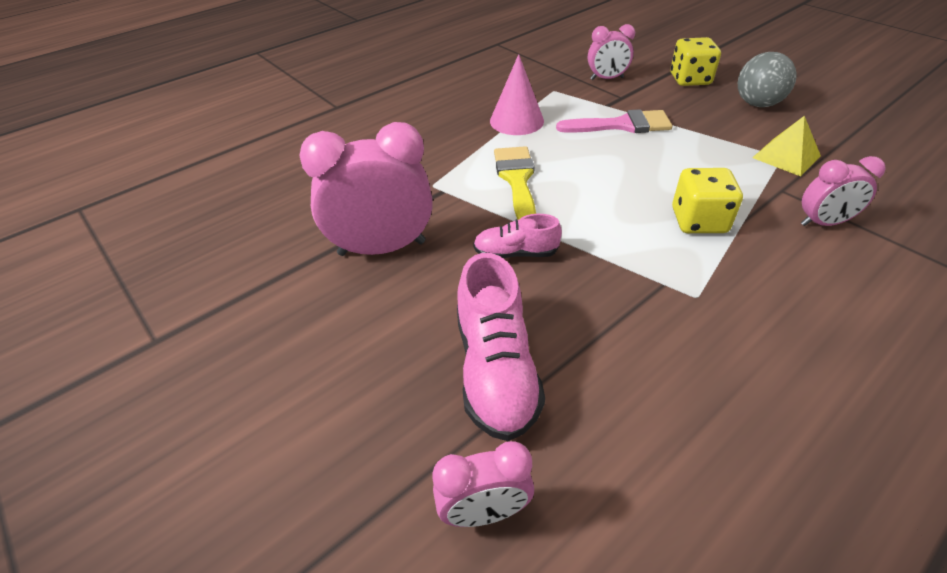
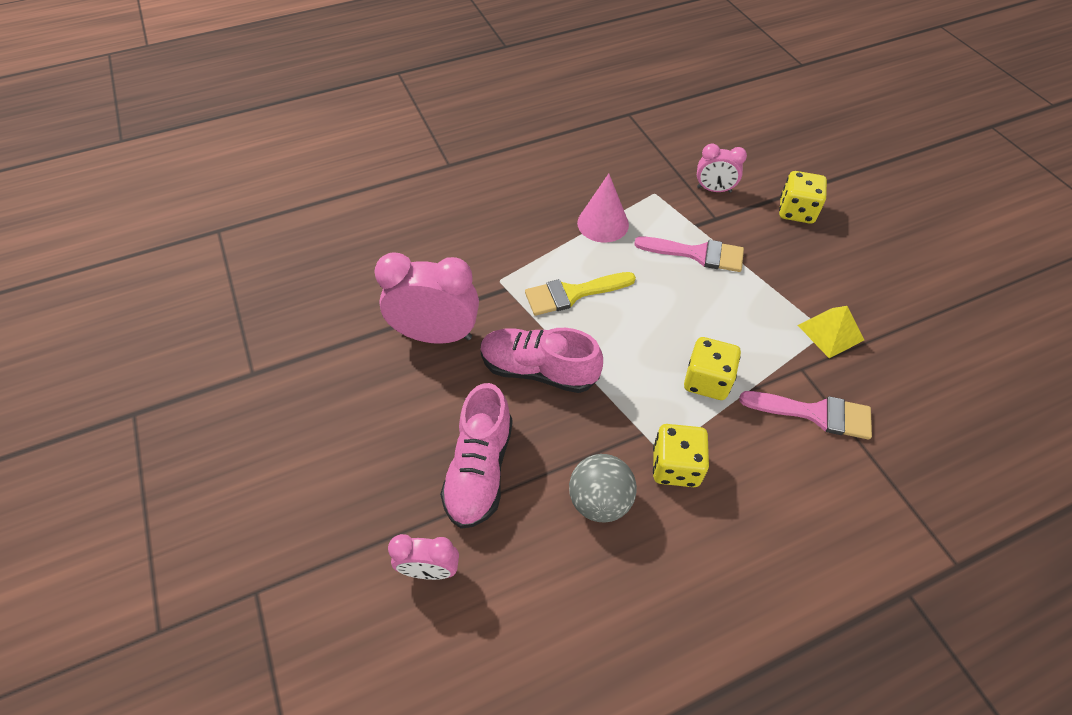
camera: 15 degrees right, 10 degrees up
pink shoe [473,214,562,258] -> pink shoe [480,328,603,393], size x1.72
yellow brush [494,146,536,220] -> yellow brush turned 120 degrees counterclockwise [525,272,636,316]
grey ball [738,52,796,107] -> grey ball moved to [569,454,637,522]
pink clock [801,156,886,226] -> pink brush [739,391,872,440]
none -> yellow dice [653,424,709,487]

